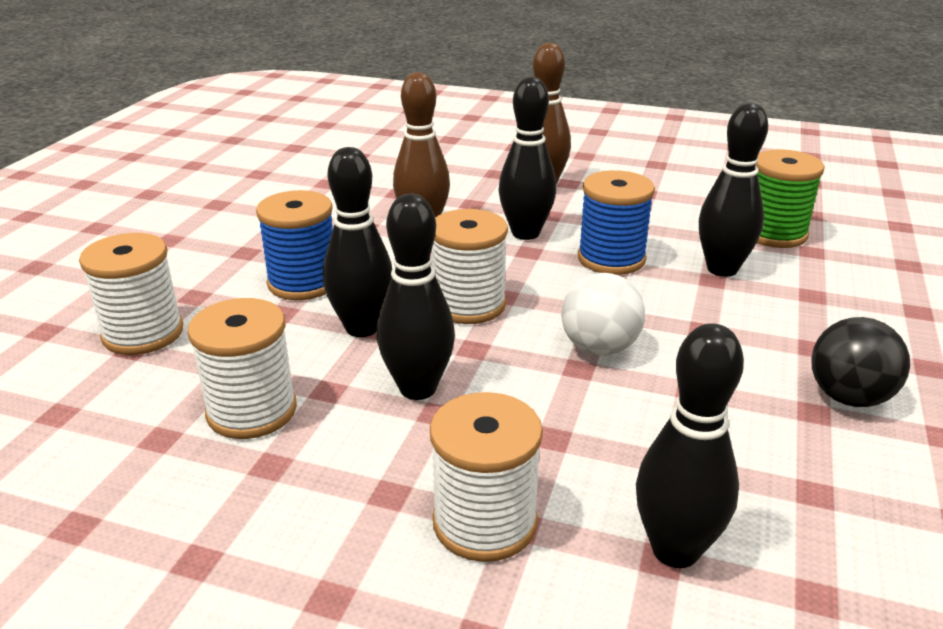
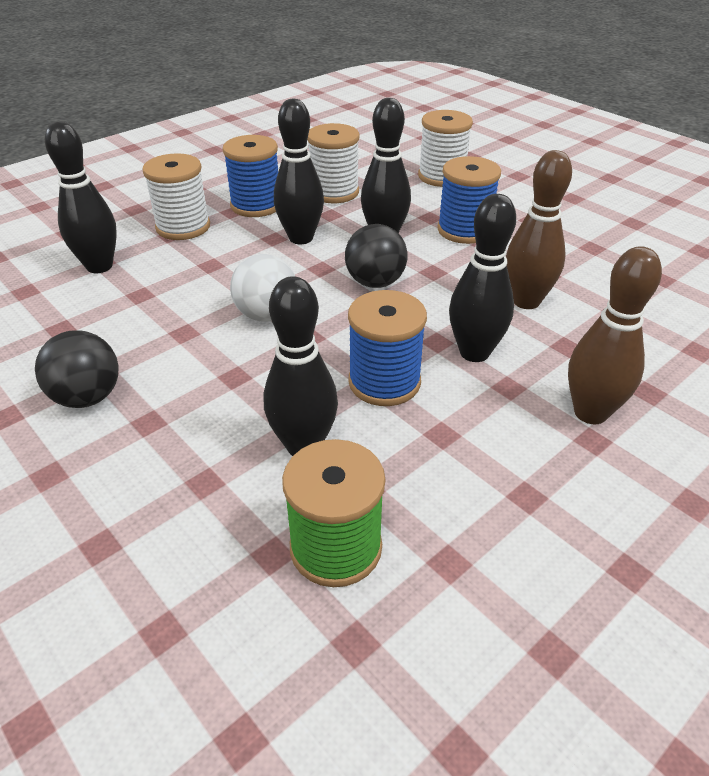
camera: 120 degrees right, 10 degrees up
white spool [432,209,508,324] -> black ball [345,224,408,288]
none -> blue spool [223,135,278,217]

